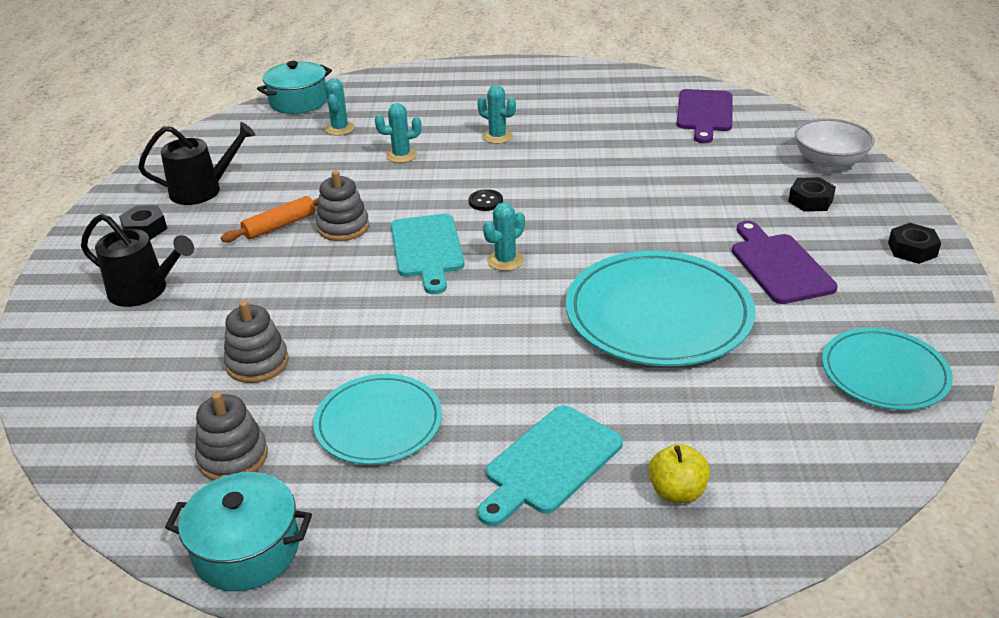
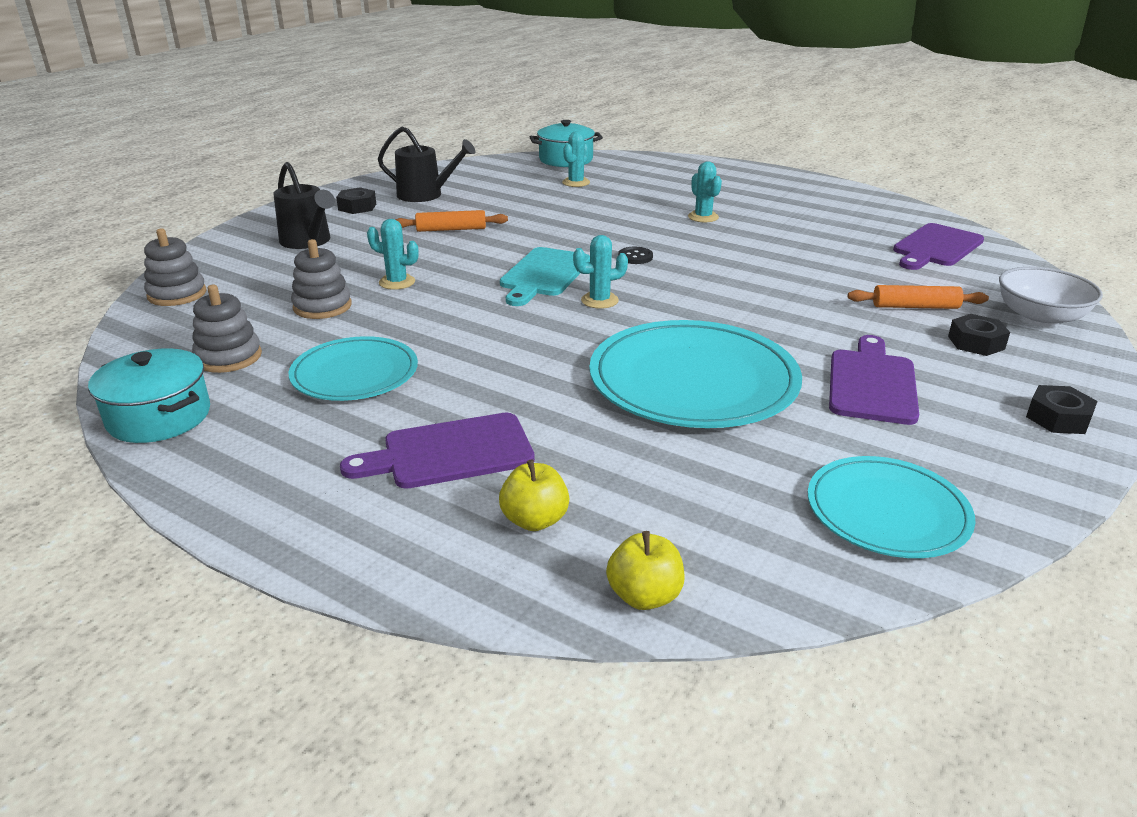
camera: 30 degrees right, 5 degrees down
grey stacking toy [316,171,369,241] -> grey stacking toy moved to [144,228,207,306]
turquoise cactus [375,103,422,163] -> turquoise cactus moved to [367,219,419,290]
turquoise cutting board [477,405,623,526] -> purple cutting board [340,413,535,489]
none -> yellow apple [606,531,685,610]
none -> orange rolling pin [848,285,989,309]

